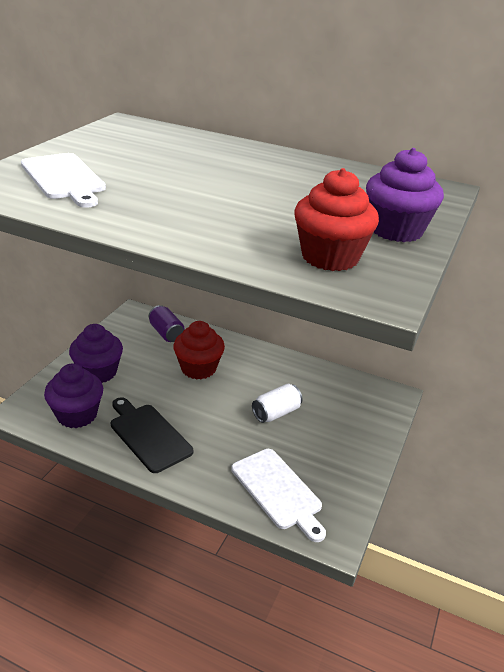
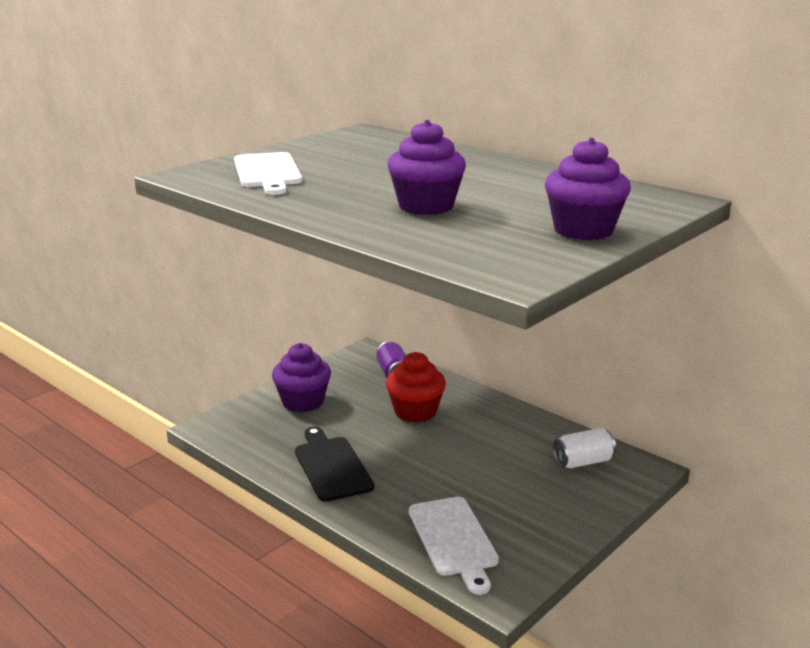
camera: 20 degrees right, 10 degrees down
purple cupcake [44,364,103,428] -> purple cupcake moved to [388,120,466,215]
white can [252,384,303,423] -> white can moved to [553,428,616,468]
red cupcake [294,168,379,271] -> none

